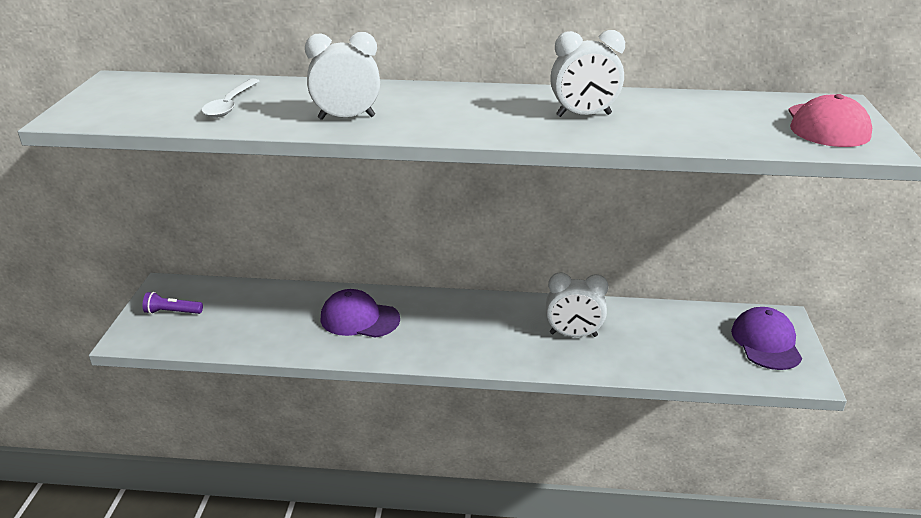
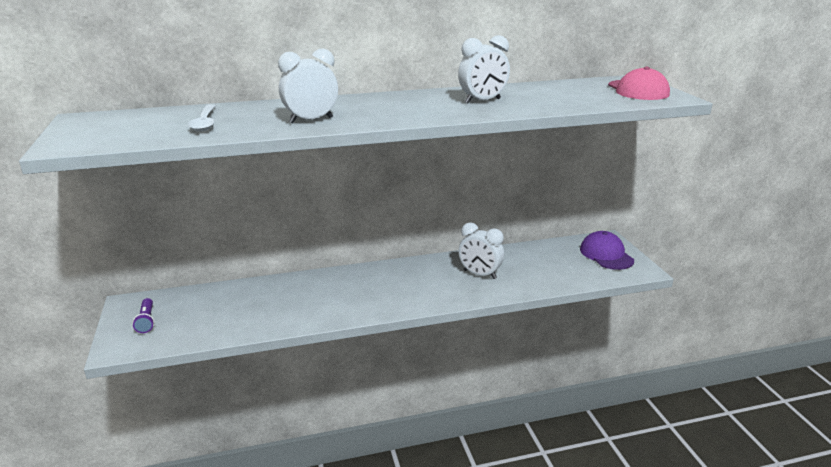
camera: 20 degrees left, 5 degrees down
purple flashlight [142,292,203,314] -> purple flashlight turned 90 degrees counterclockwise [133,298,154,333]
purple cap [320,289,400,338] -> none
white clock [546,272,608,337] -> white clock turned 45 degrees clockwise [459,222,504,279]

